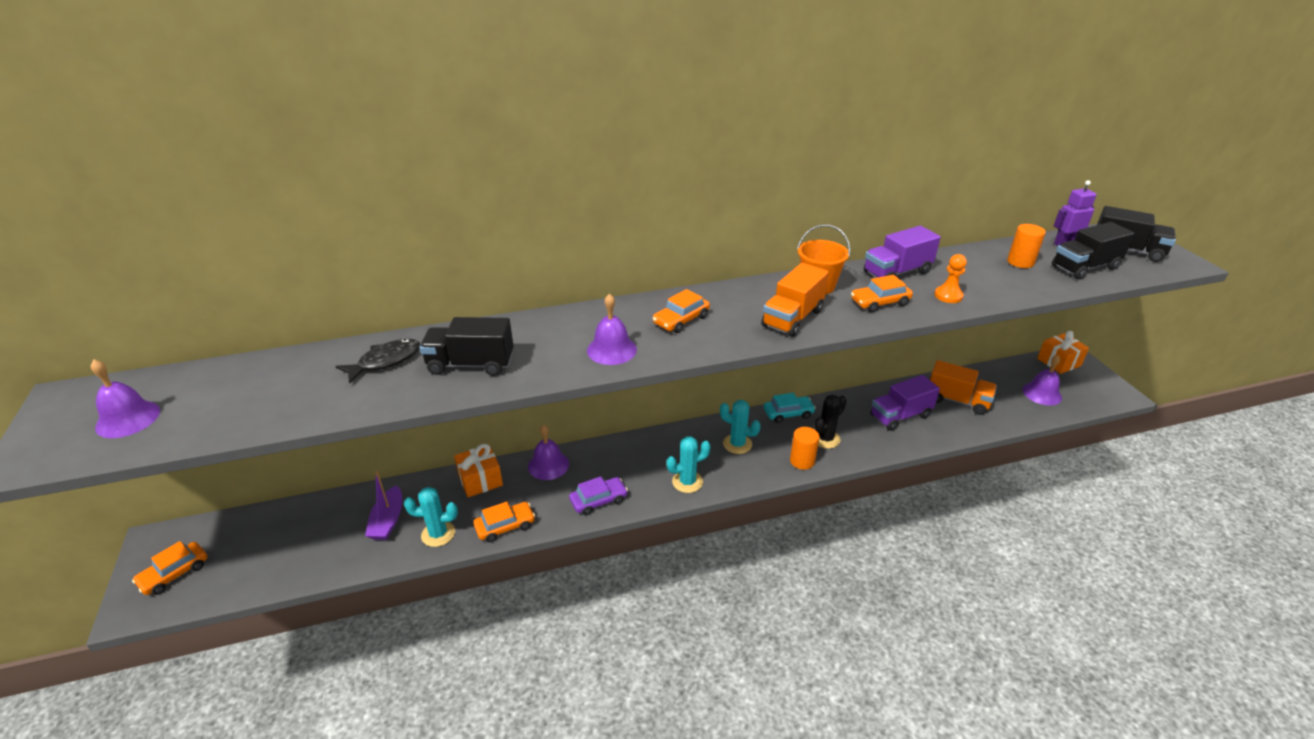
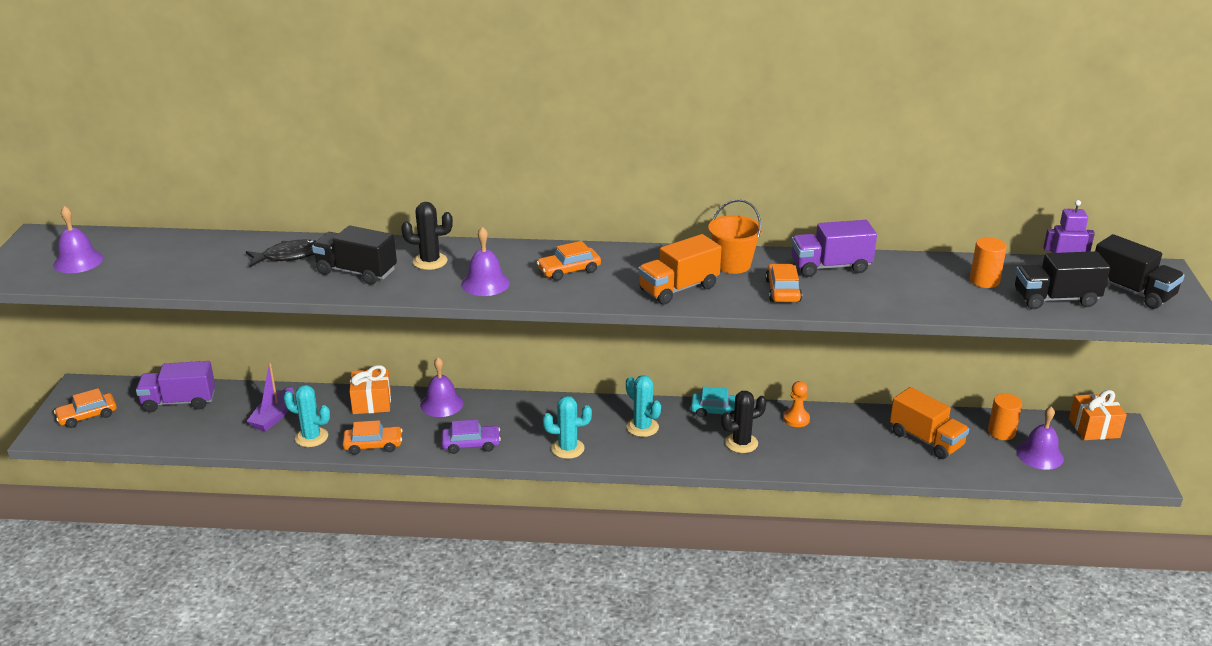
camera: 20 degrees right, 5 degrees down
orange cylinder [790,427,819,470] -> orange cylinder moved to [988,393,1022,440]
orange car [851,275,913,312] -> orange car turned 90 degrees clockwise [765,264,802,302]
purple truck [871,375,940,431] -> purple truck moved to [136,361,215,413]
orange pawn [934,254,967,303] -> orange pawn moved to [783,381,810,427]
none -> black cactus [401,202,453,270]

